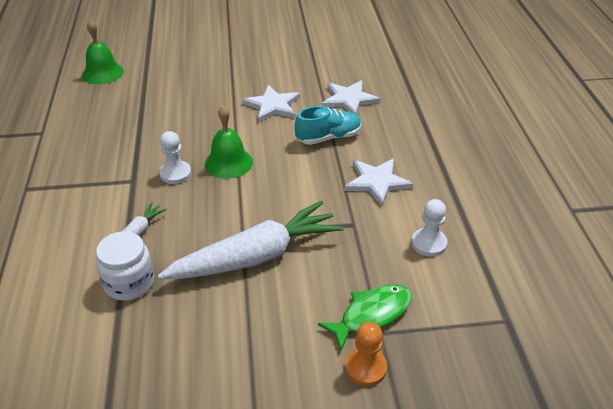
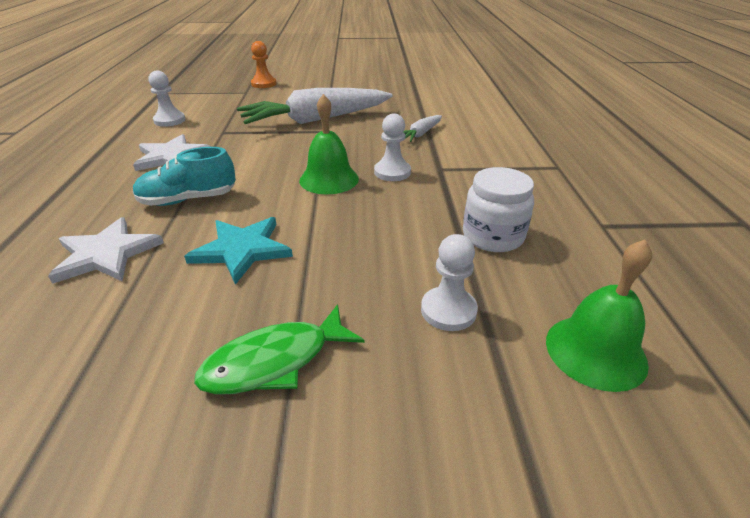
camera: 175 degrees left, 5 degrees down
white jar [96,231,154,301] -> white jar moved to [463,167,534,252]
white star [242,85,300,123] -> turquoise star [184,217,293,285]
green fish [318,284,412,351] -> green fish moved to [194,304,365,395]
none -> white pawn [421,234,478,331]

